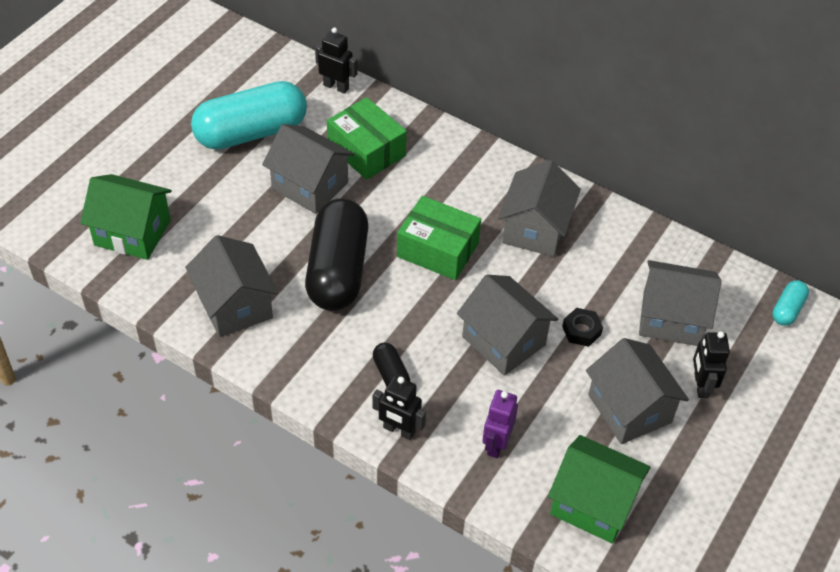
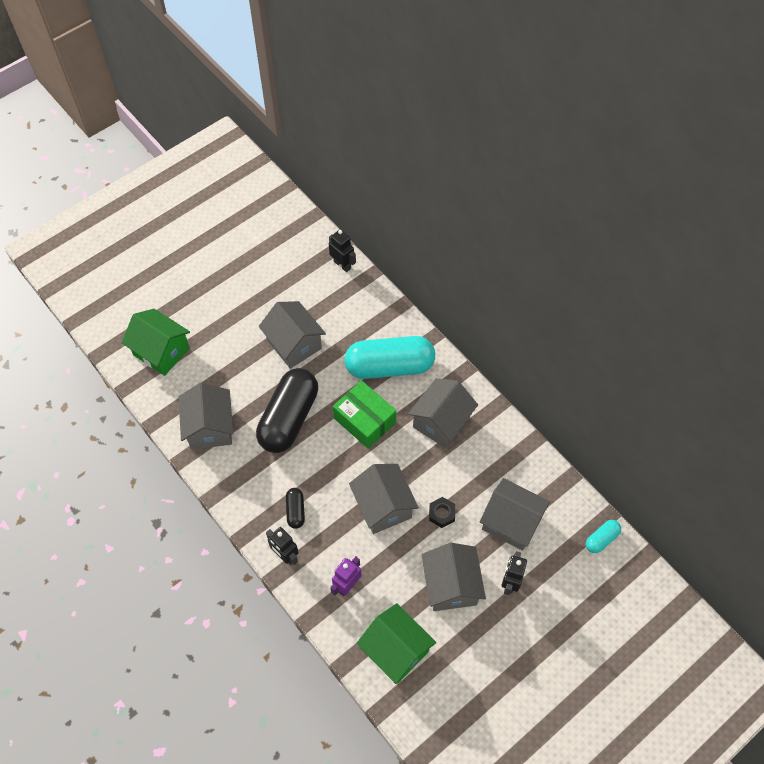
camera: 20 degrees right, 10 degrees up
turquoise capsule [191,81,307,150] -> turquoise capsule moved to [344,336,435,379]
green box [327,97,407,180] -> none

